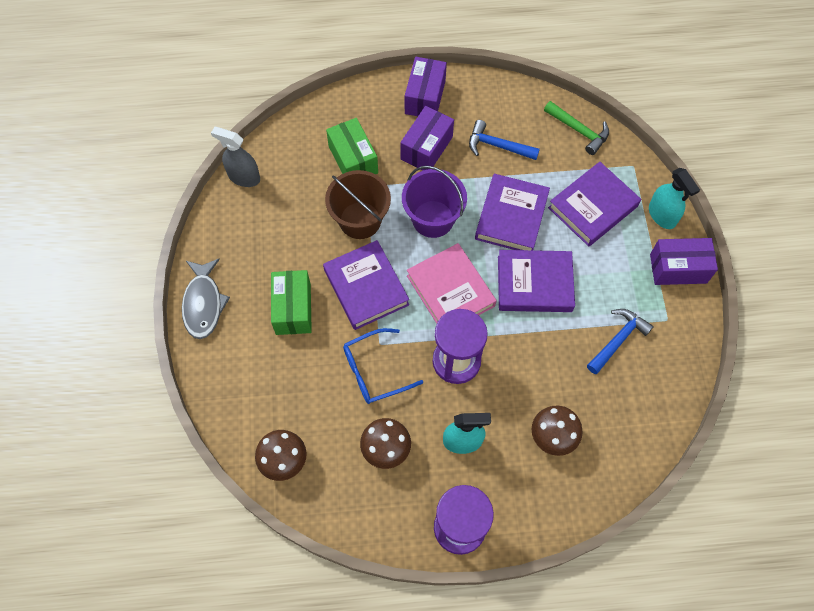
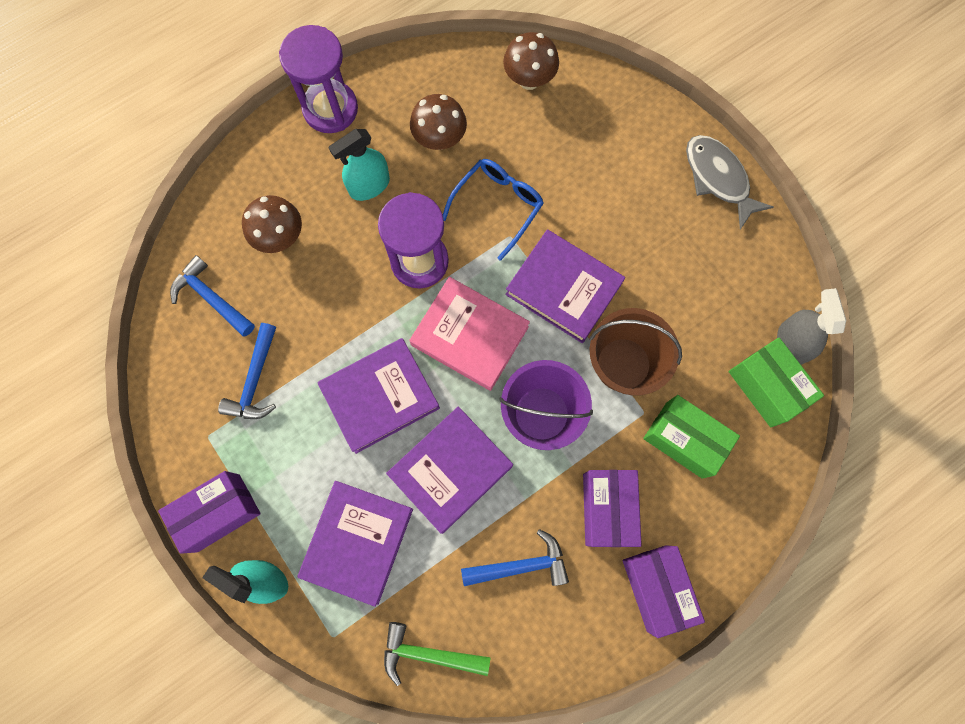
camera: 150 degrees right, 10 degrees up
grey spray bottle [211,127,260,187] -> grey spray bottle turned 90 degrees counterclockwise [777,288,846,365]
green box [271,270,312,335] -> green box moved to [729,338,824,427]
purple book [475,174,550,250] -> purple book turned 60 degrees clockwise [386,406,513,534]
none -> blue hammer [170,255,255,337]

